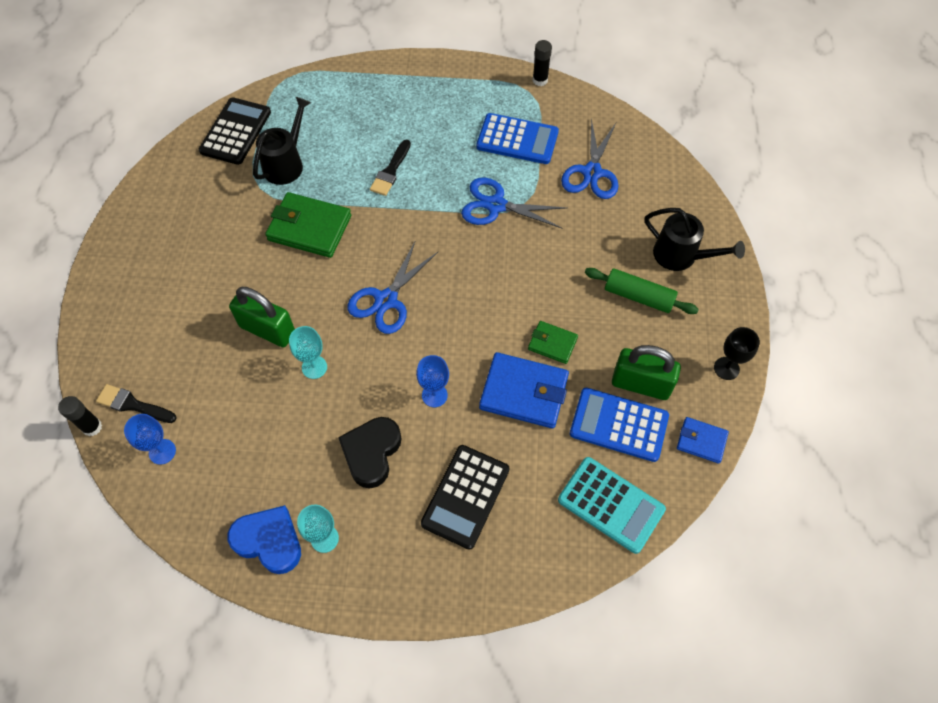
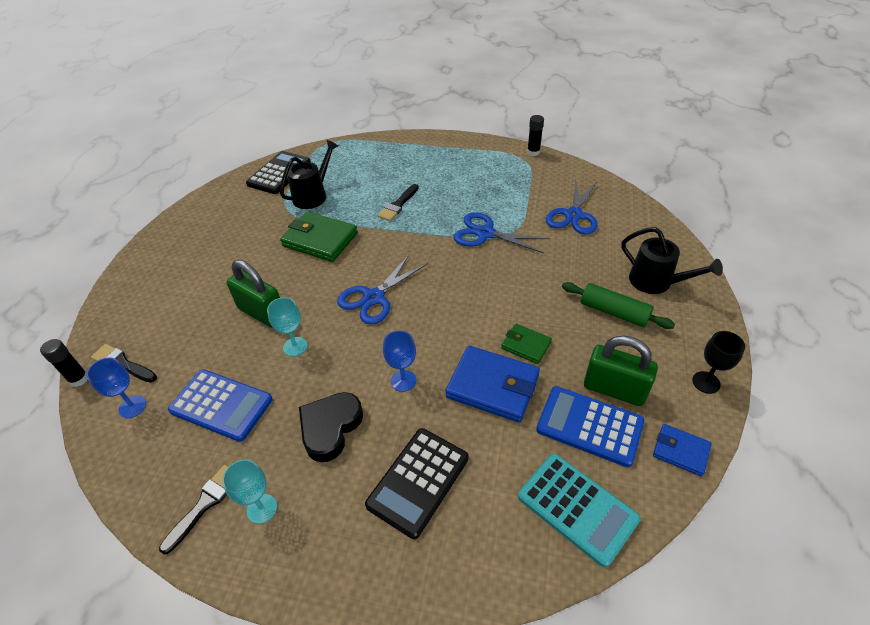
camera: 10 degrees right, 15 degrees down
blue heart [227,505,301,574] -> black brush [159,465,228,555]
blue calculator [476,113,559,164] -> blue calculator moved to [168,369,272,442]

